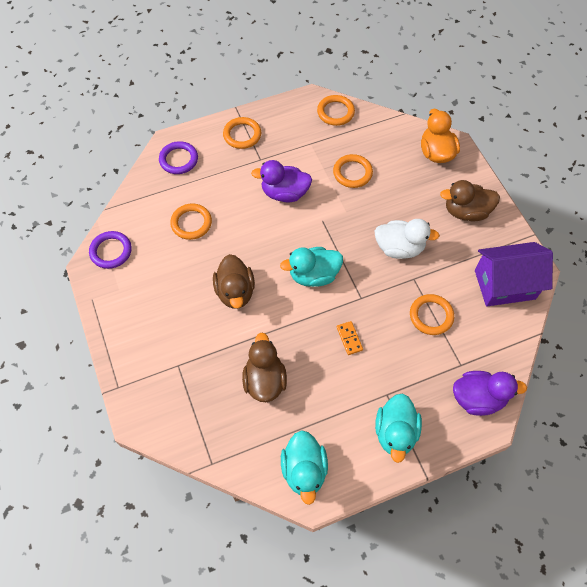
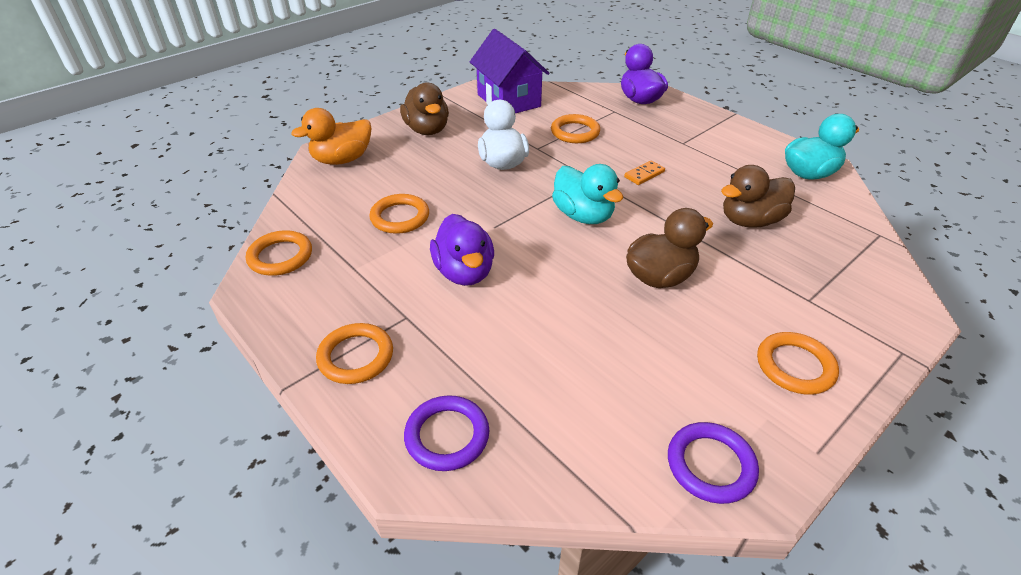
camera: 110 degrees left, 20 degrees down
orange ring [170,204,212,240] -> orange ring moved to [757,332,839,395]
turquoise duck [375,393,422,463] -> none

